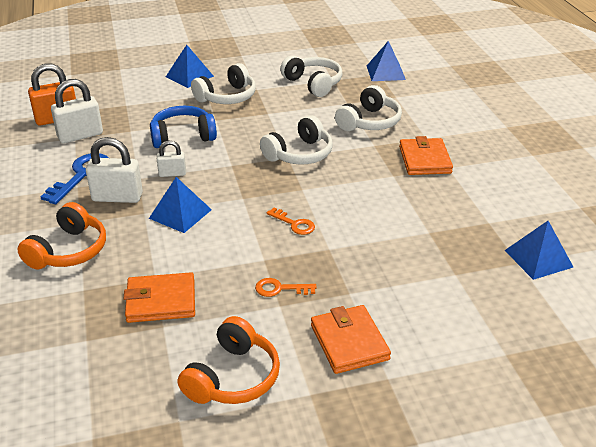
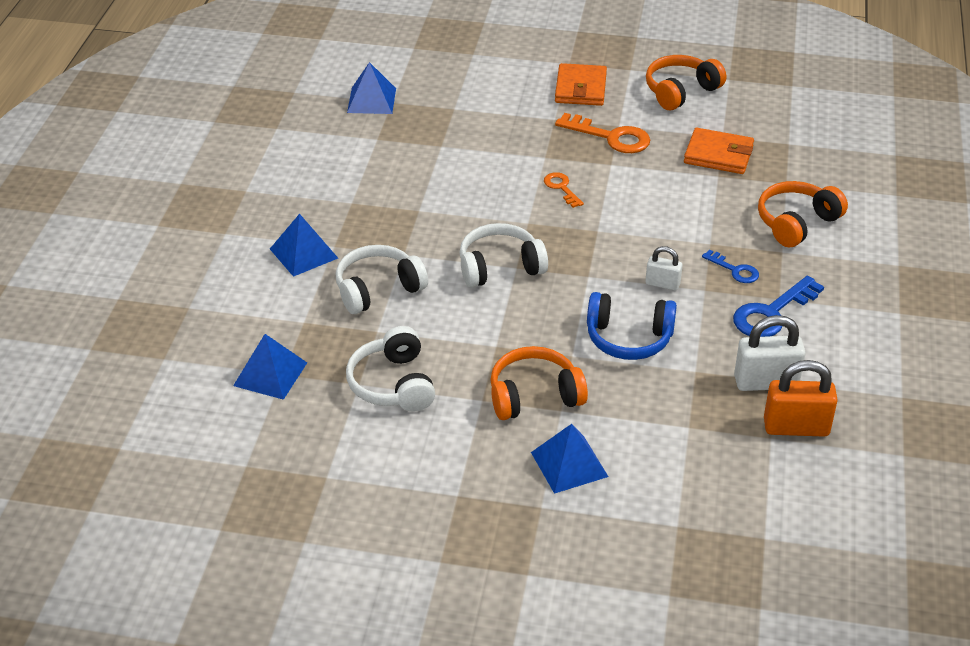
camera: 155 degrees left, 5 degrees up
white padlock [86,137,143,203] -> blue key [702,250,759,283]
blue pyramid [149,177,212,233] -> blue pyramid moved to [270,214,338,277]
white headphones [191,63,256,104] -> orange headphones [490,346,588,420]
orange key [255,278,317,297] -> orange key [555,113,650,153], size x1.76
orange wallet [399,136,453,175] -> none

